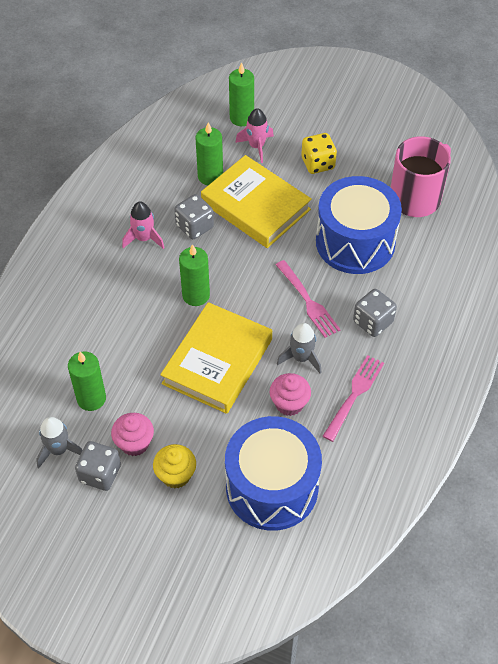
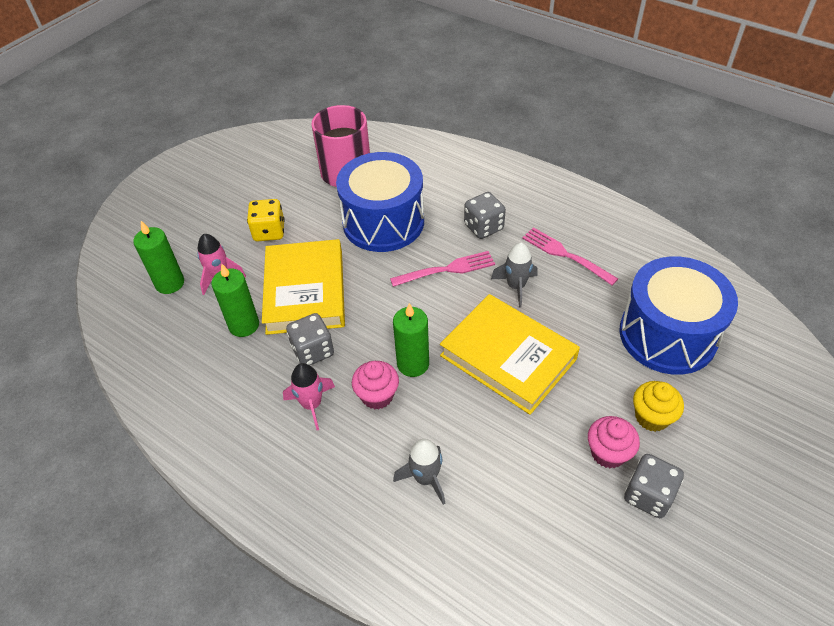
camera: 75 degrees left, 5 degrees down
grey rocket [36,417,83,468] -> grey rocket moved to [393,439,445,505]
green candle [68,352,106,411] -> none
yellow book [201,155,312,248] -> yellow book turned 60 degrees counterclockwise [262,239,345,335]
pink cupcake [270,373,311,416] -> pink cupcake moved to [352,361,399,410]

